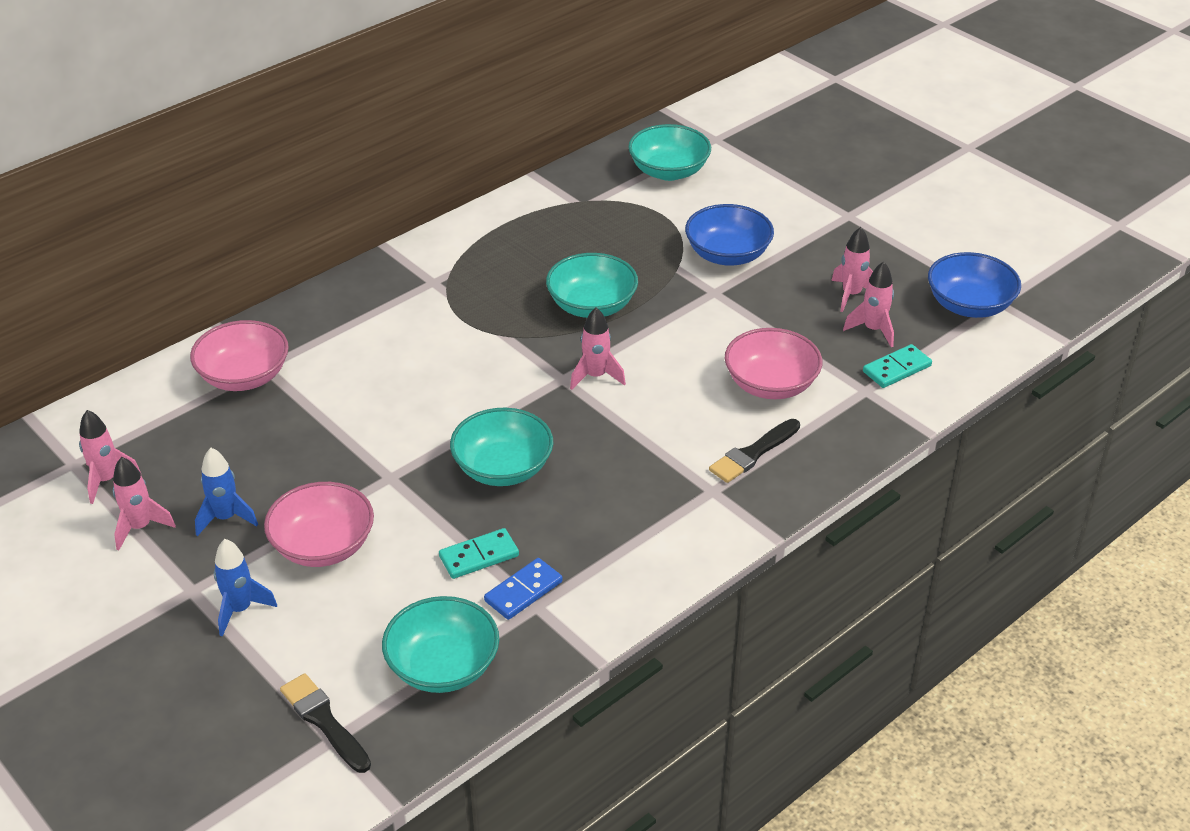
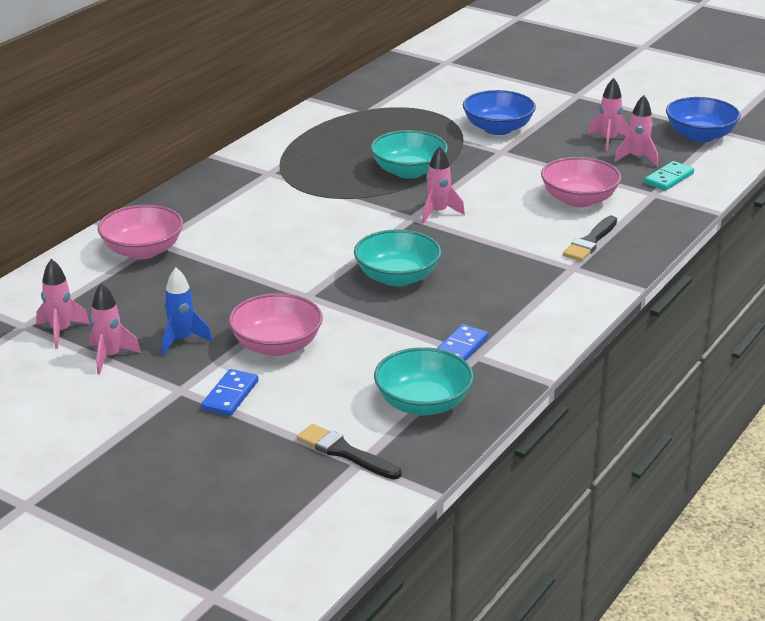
camera: 15 degrees left, 10 degrees down
blue rocket [214,539,277,637] -> blue domino [201,369,259,416]
turquoise domino [439,528,519,579] -> none
turquoise bowl [628,124,711,181] -> none

